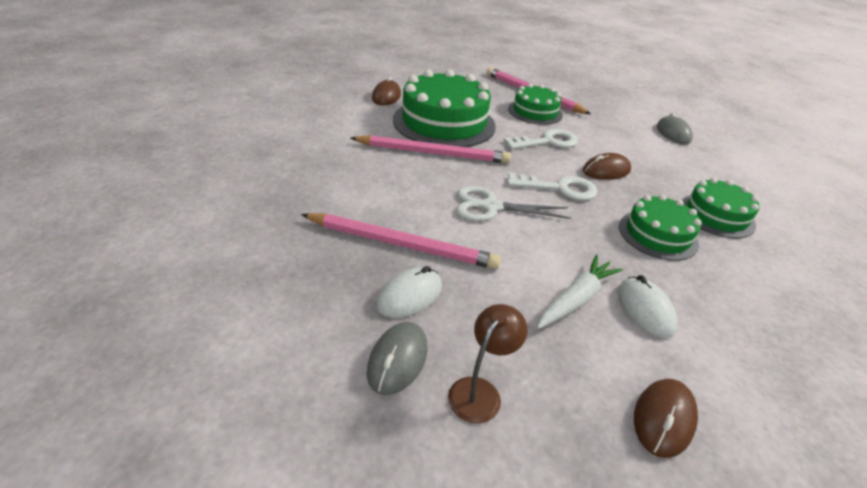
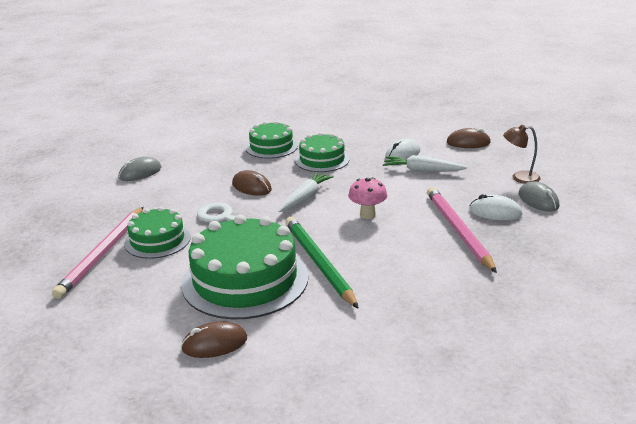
camera: 115 degrees left, 10 degrees down
pink pencil [350,135,511,163] -> green pencil [285,217,359,309]
grey mouse [367,322,428,395] -> grey mouse turned 75 degrees clockwise [519,181,560,212]
white scissors [456,186,571,221] -> pink mushroom [348,177,387,219]
white key [507,172,597,201] -> white carrot [278,172,334,212]

